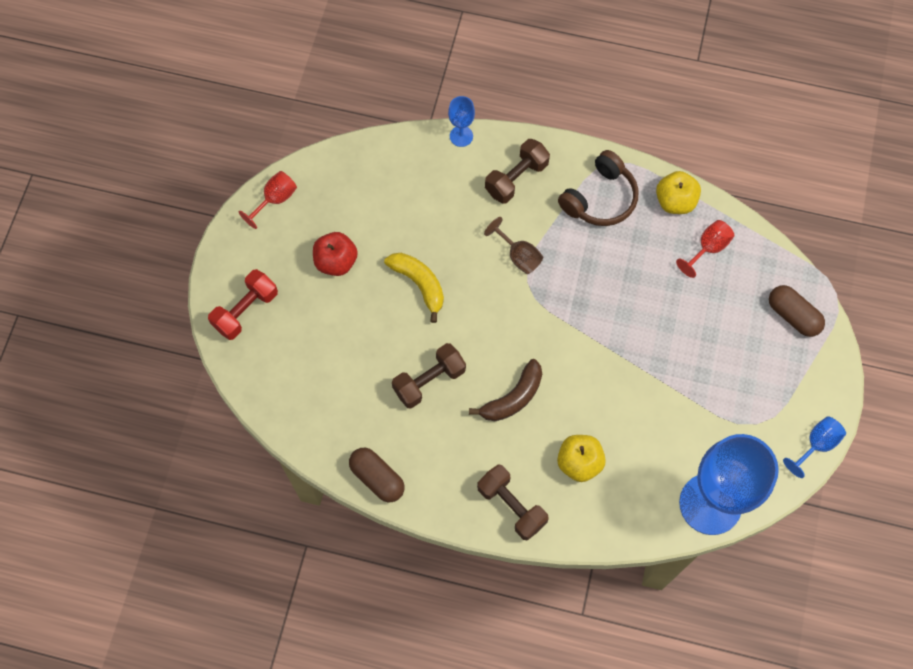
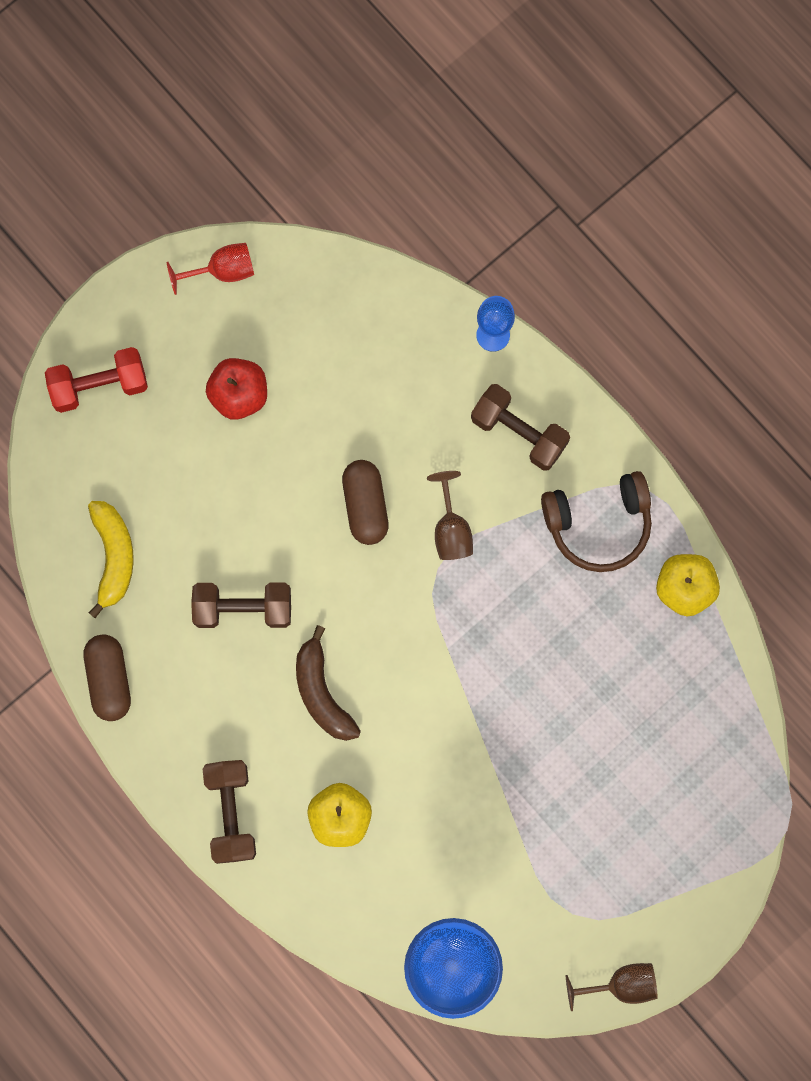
camera: 35 degrees right, 10 degrees up
yellow banana [384,253,444,323] -> yellow banana moved to [88,501,134,618]
brown banana [469,359,542,421] -> brown banana turned 75 degrees clockwise [296,625,361,741]
brown dumbbell [485,139,550,203] -> brown dumbbell turned 45 degrees clockwise [471,384,570,471]
red goblet [676,220,734,278] -> none
brown capsule [769,285,825,337] -> brown capsule moved to [342,460,389,545]
blue goblet [783,416,846,478] -> brown goblet [566,963,658,1011]

